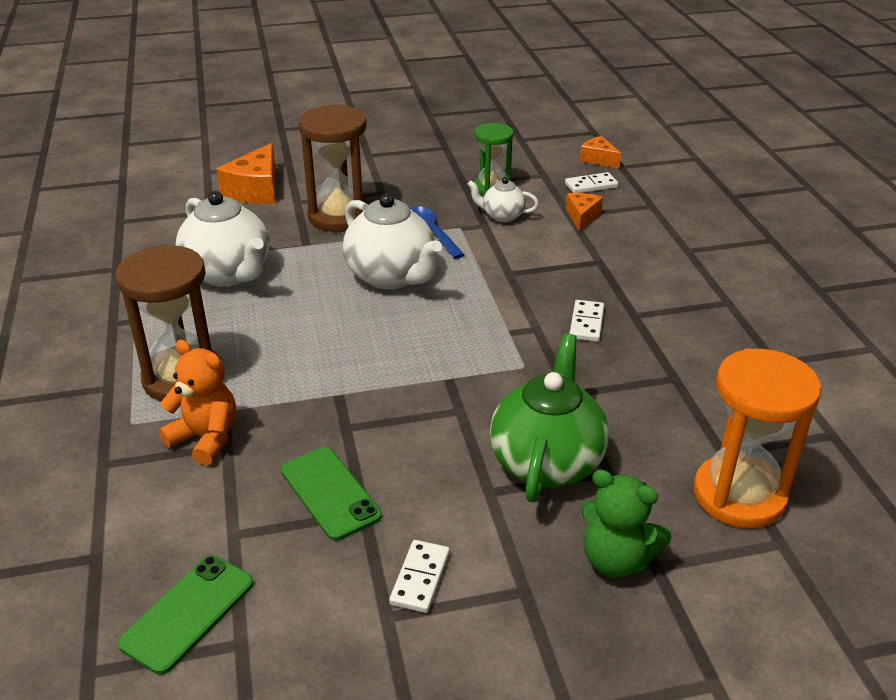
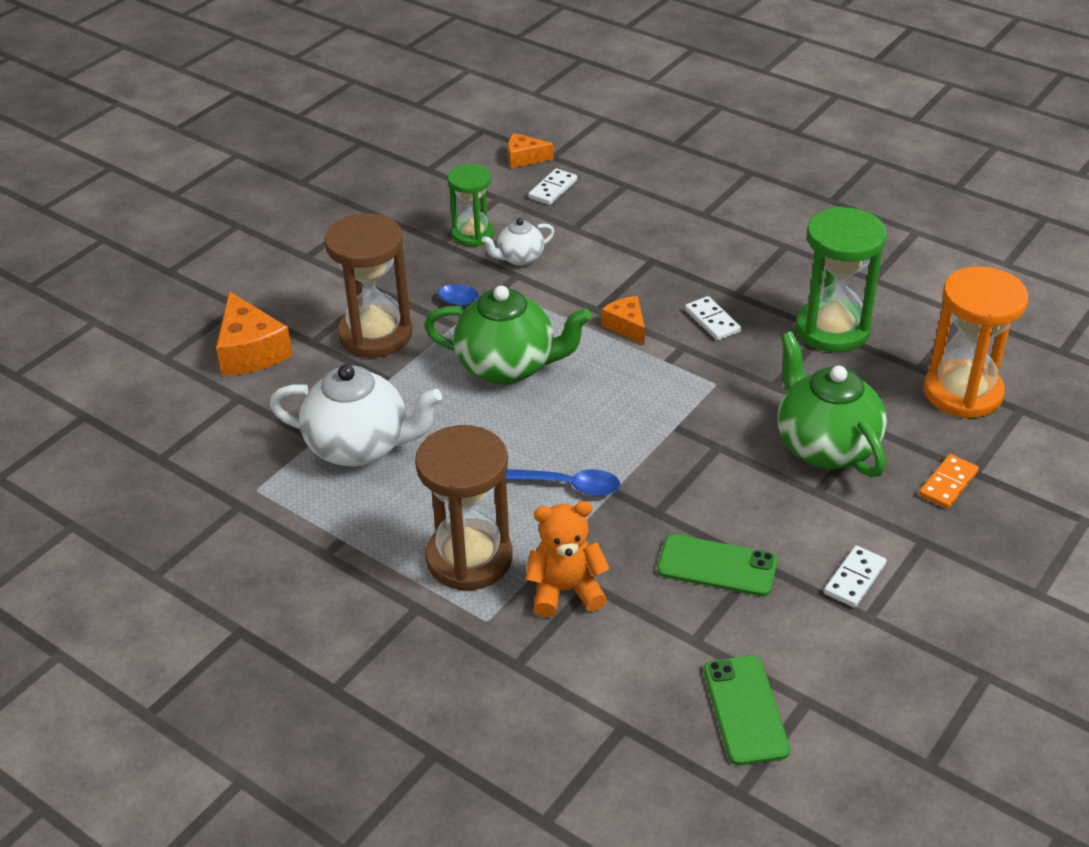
camera: 40 degrees left, 5 degrees up
white teapot [343,193,442,289] -> green teapot [424,285,592,385]
white domino [389,540,450,613] -> white domino turned 60 degrees clockwise [824,546,887,608]
orange cheese [566,193,603,232] -> orange cheese moved to [601,296,645,344]
green teddy bear [581,469,672,578] -> orange domino [919,454,979,509]
none -> blue spoon [506,469,620,496]
none -> green hourglass [796,207,887,352]

